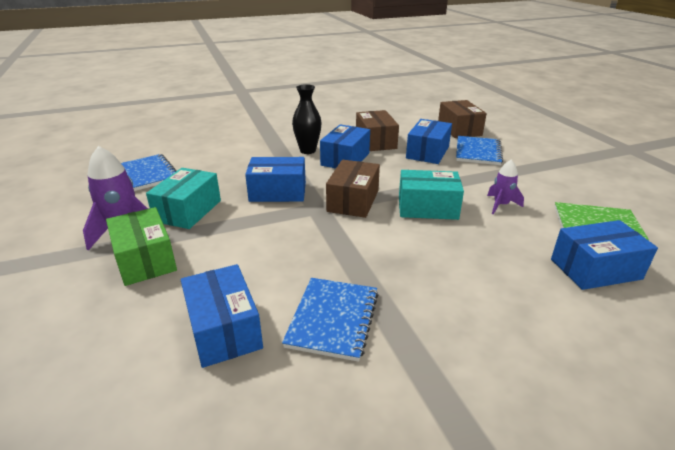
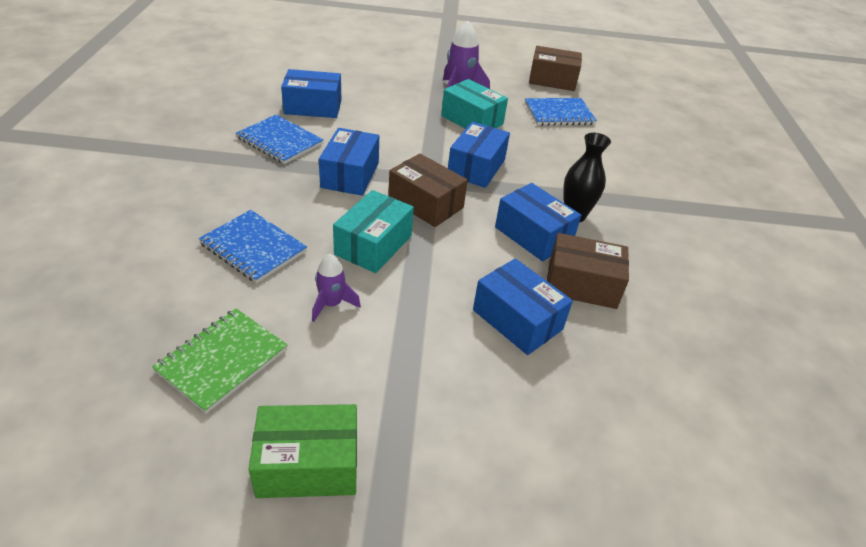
camera: 110 degrees right, 10 degrees up
green box [106,207,177,286] -> green box moved to [249,404,357,498]
brown box [438,100,487,138] -> brown box moved to [529,46,582,91]
blue notebook [456,136,503,165] -> blue notebook moved to [199,210,307,283]
blue box [551,220,658,290] -> blue box moved to [319,128,379,196]

